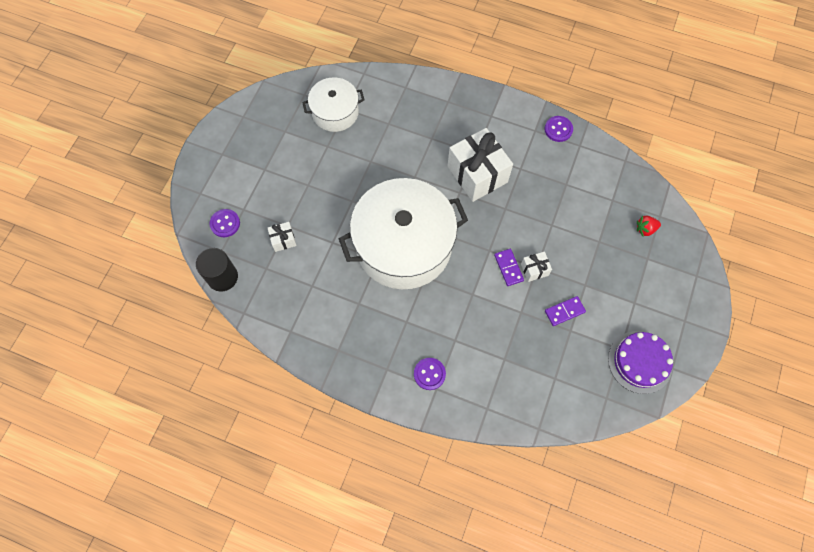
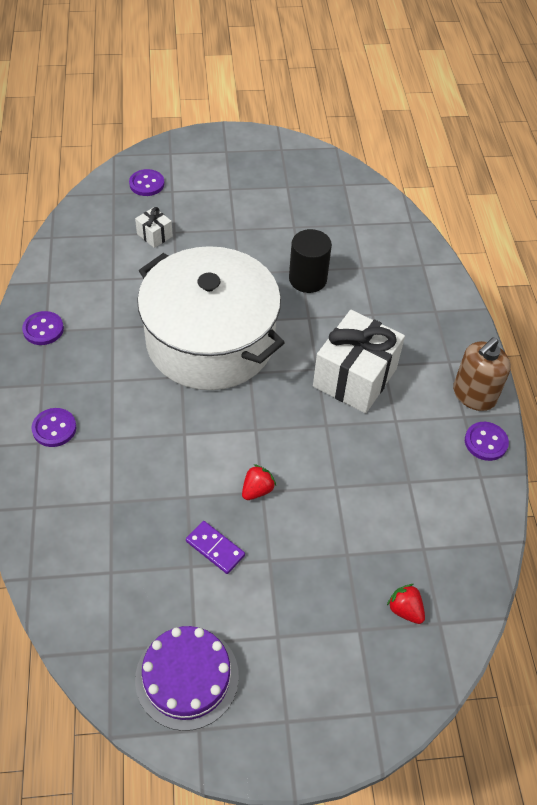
camera: 60 degrees right, 15 degrees down
black cylinder [196,248,238,292] -> black cylinder moved to [289,229,332,293]
white pot [302,77,365,132] -> none
purple domino [494,249,524,286] -> none
white gift [521,251,552,282] -> red strawberry [242,464,276,500]
none -> purple button [22,311,64,345]
none -> brown soap dispenser [453,337,511,411]

